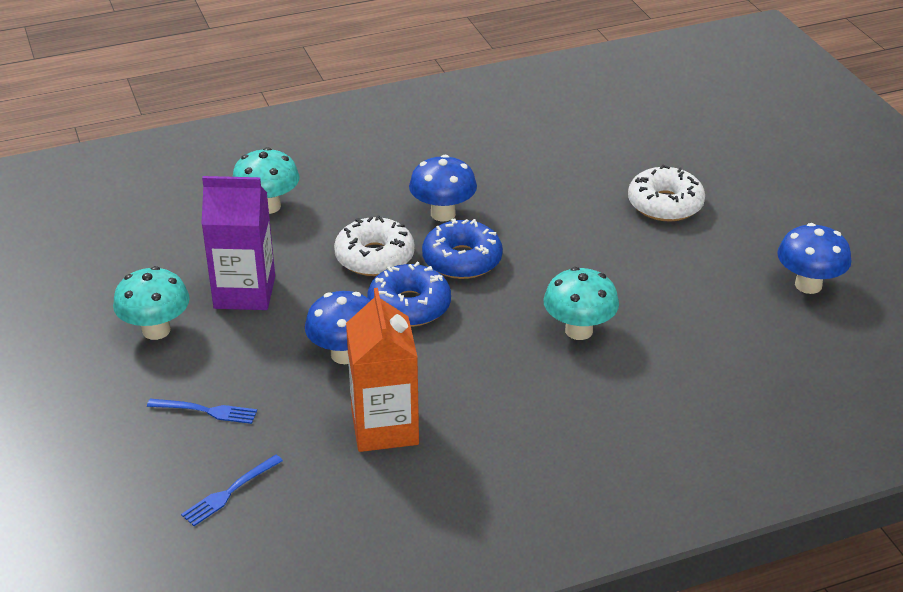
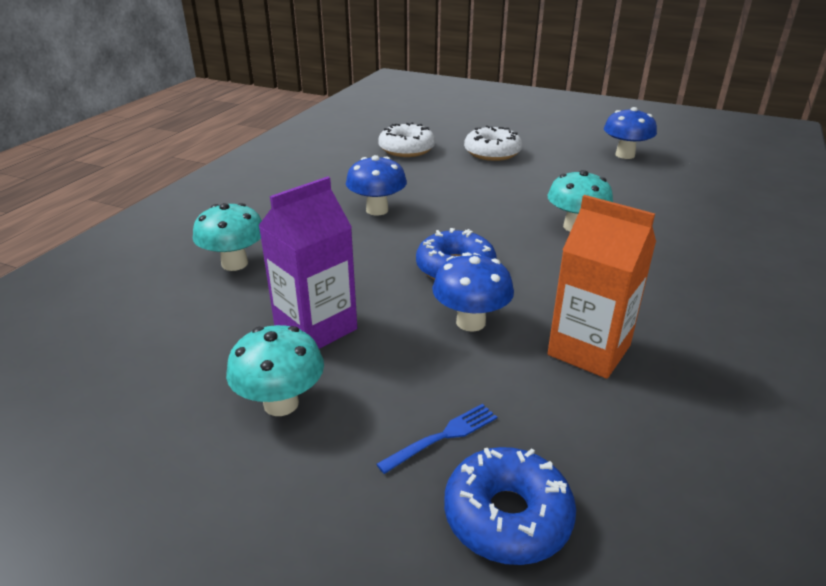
camera: 45 degrees left, 5 degrees down
blue fork [181,455,283,526] -> none
white donut [334,215,415,276] -> white donut moved to [378,122,435,157]
blue donut [422,218,503,279] -> blue donut moved to [444,447,576,565]

